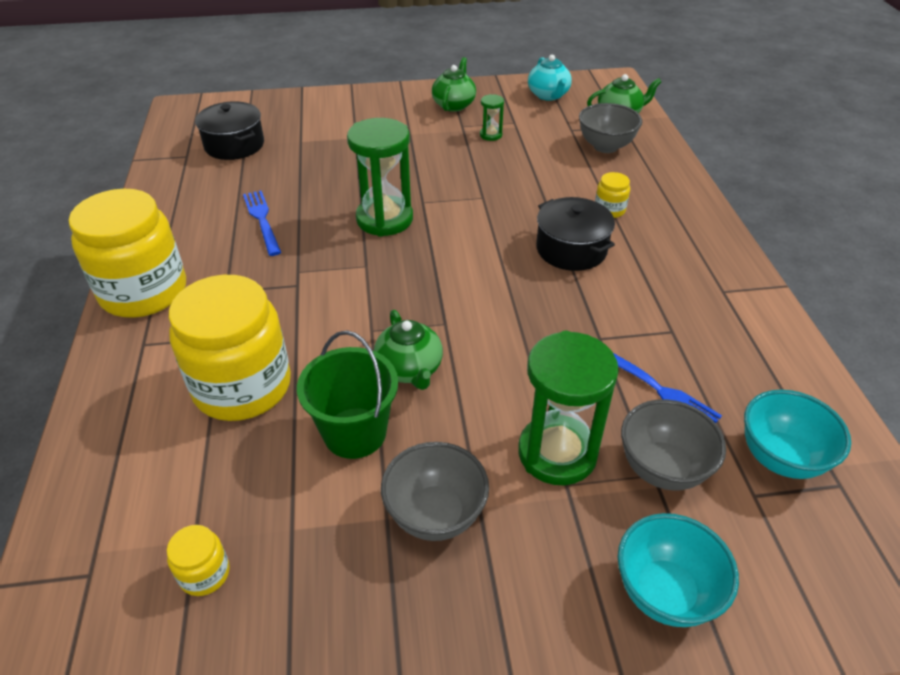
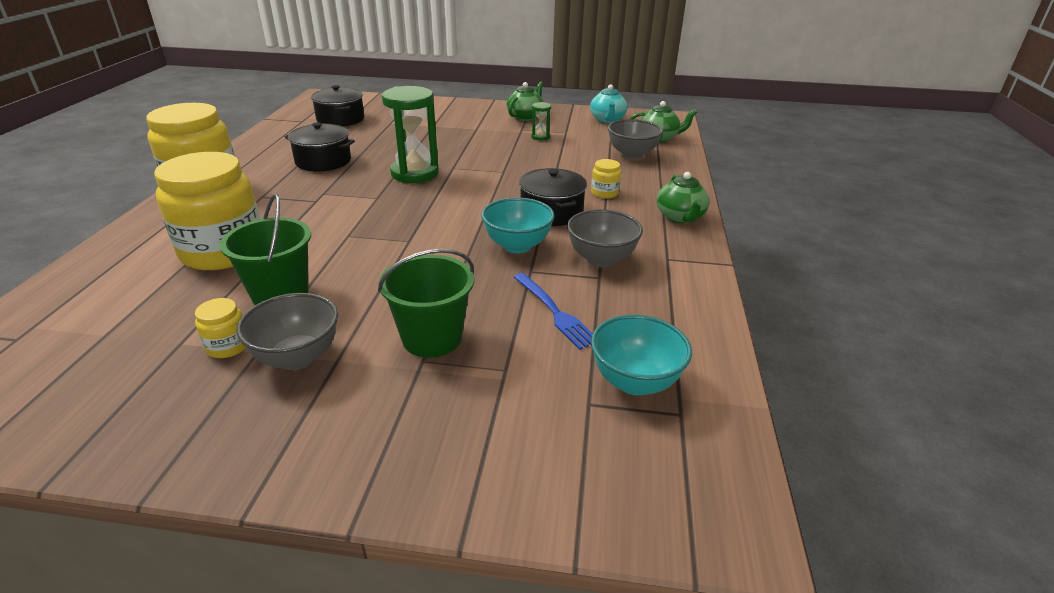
camera: 15 degrees right, 10 degrees down
yellow jar [167,525,230,596] -> yellow jar moved to [195,298,246,358]
blue fork [243,191,281,256] -> black pot [284,122,355,171]
green teapot [374,310,443,390] -> green teapot moved to [657,172,709,223]
green hourglass [518,331,619,485] -> green bucket [378,249,474,358]
turquoise bowl [618,513,739,627] -> turquoise bowl moved to [481,198,554,253]
grey bowl [621,399,726,491] -> grey bowl moved to [567,209,643,267]

